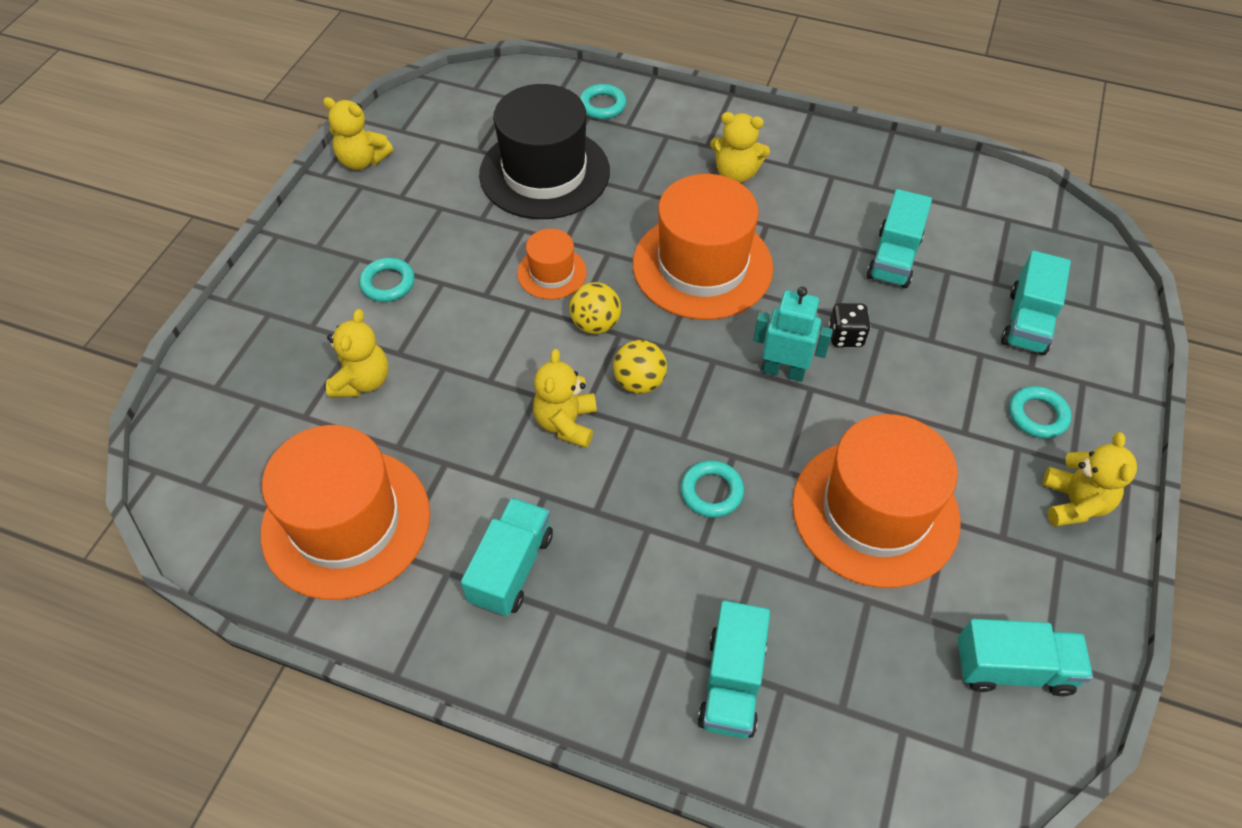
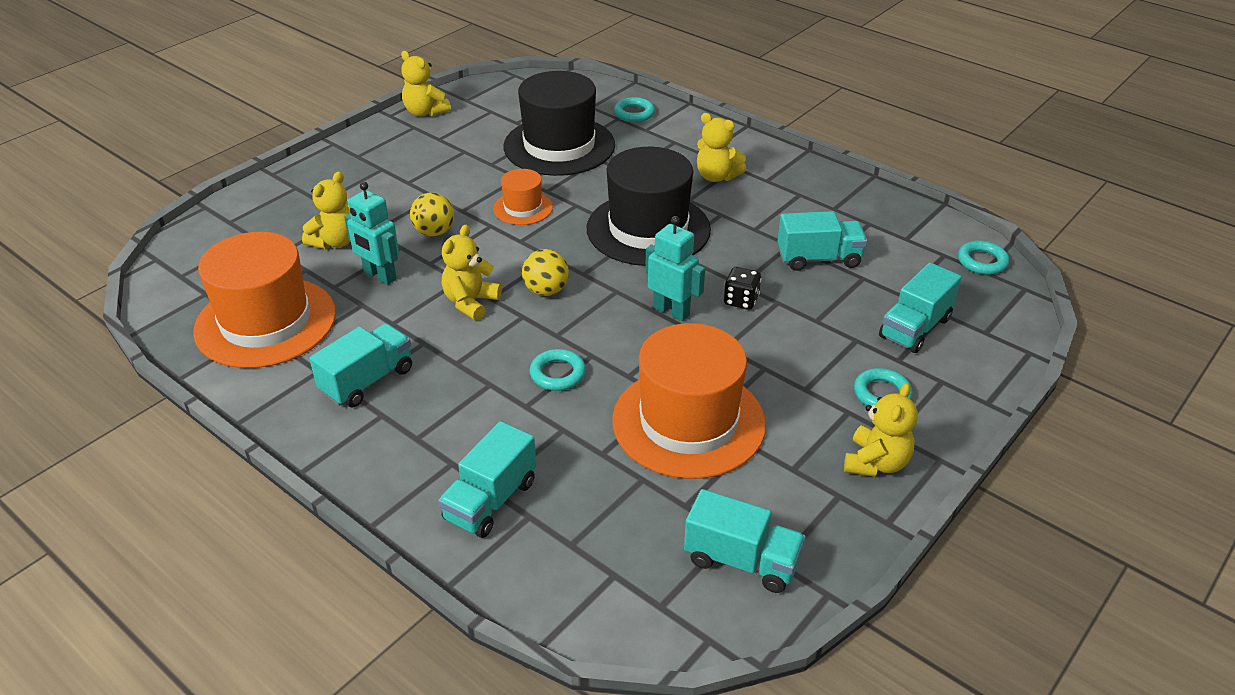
camera: 20 degrees right, 15 degrees down
turquoise ring [359,258,415,302] -> turquoise ring moved to [958,241,1009,275]
yellow ball [569,282,621,334] -> yellow ball moved to [410,193,454,236]
orange hat [633,174,773,320] -> black hat [587,147,711,266]
turquoise truck [867,189,932,288] -> turquoise truck turned 135 degrees counterclockwise [777,211,868,271]
none -> turquoise robot [344,182,399,285]

